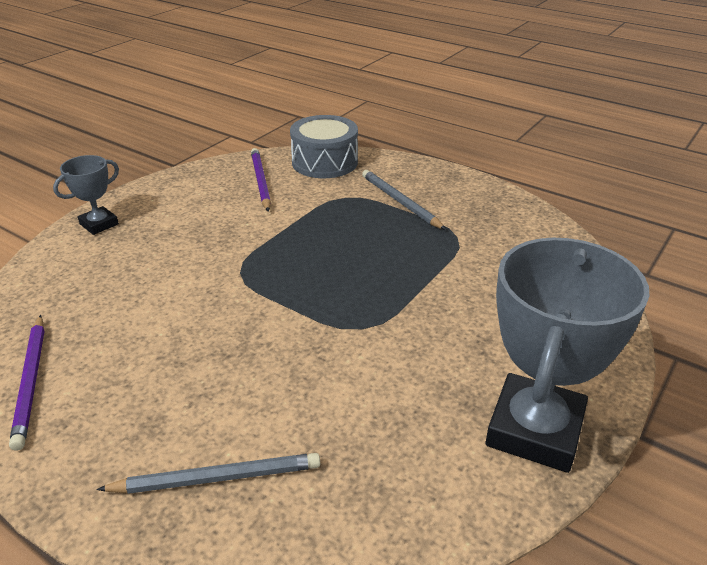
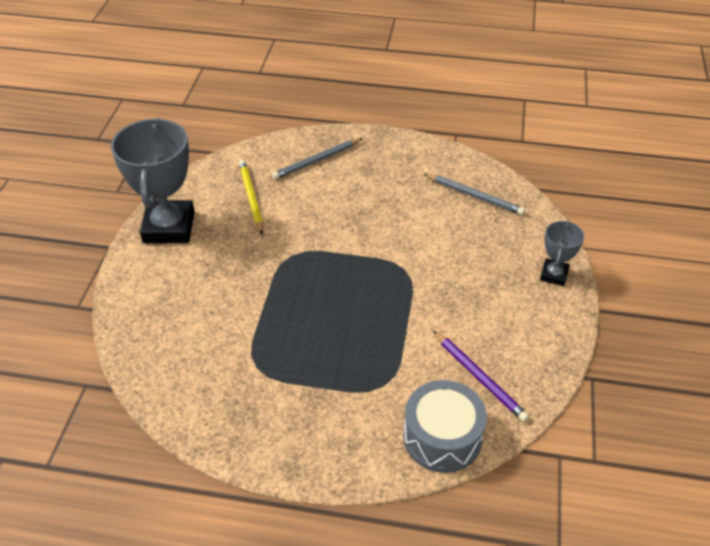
camera: 155 degrees right, 10 degrees up
purple pencil [9,315,45,451] -> none
grey pencil [362,170,446,230] -> grey pencil moved to [423,173,525,215]
none -> yellow pencil [239,160,263,234]

